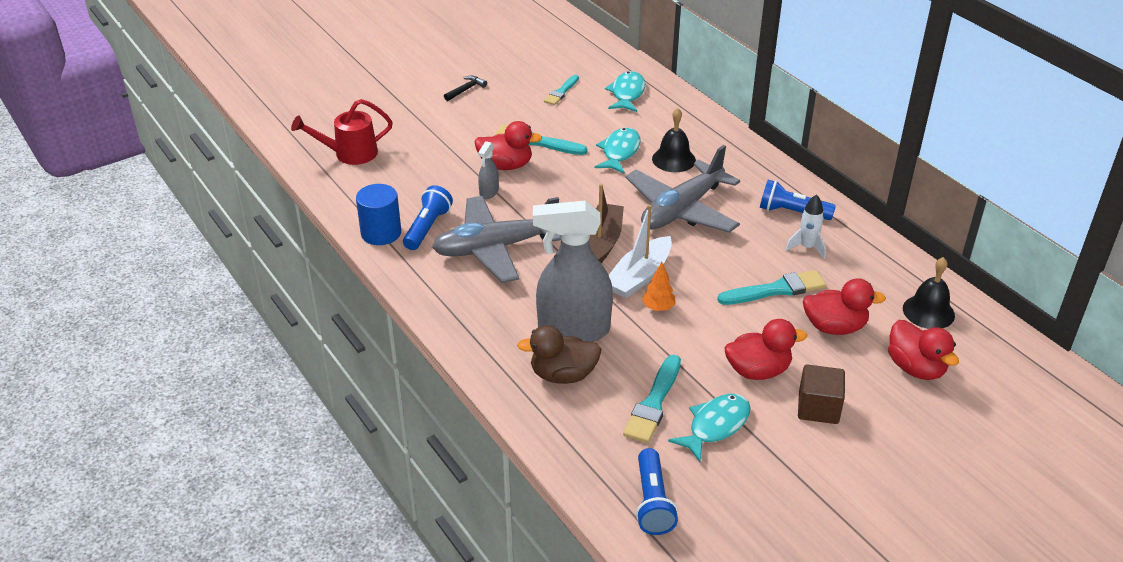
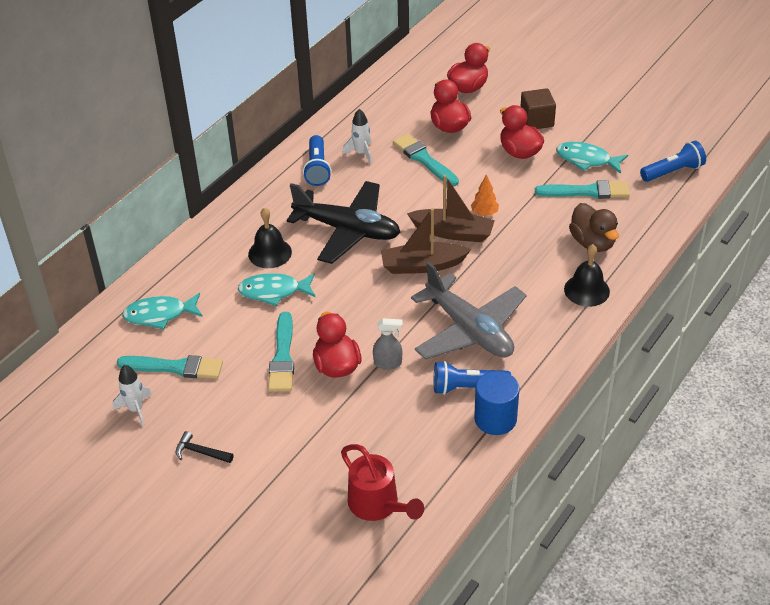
camera: 110 degrees left, 5 degrees up
grey spray bottle [533,201,613,342] -> none
turquoise brush [544,75,579,105] -> turquoise brush [117,355,223,379], size x1.54
white boat [609,205,672,298] -> brown boat [407,175,495,242]
grey plane [625,145,740,233] -> black plane [286,181,400,264]
black bell [903,257,955,329] -> black bell moved to [564,244,610,307]
none -> white rocket [113,365,152,426]

